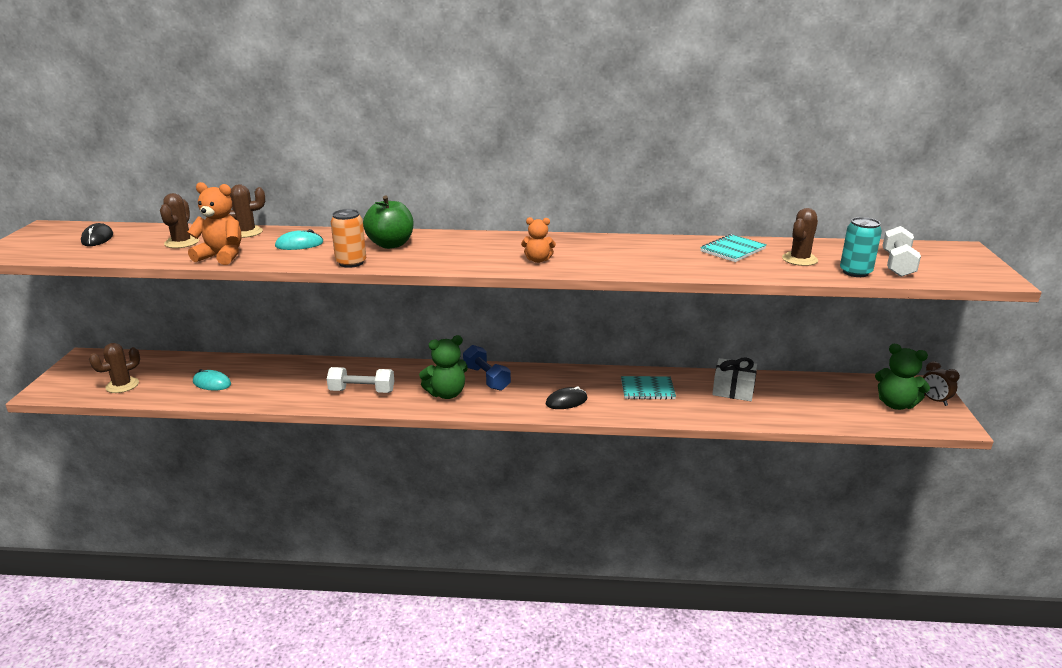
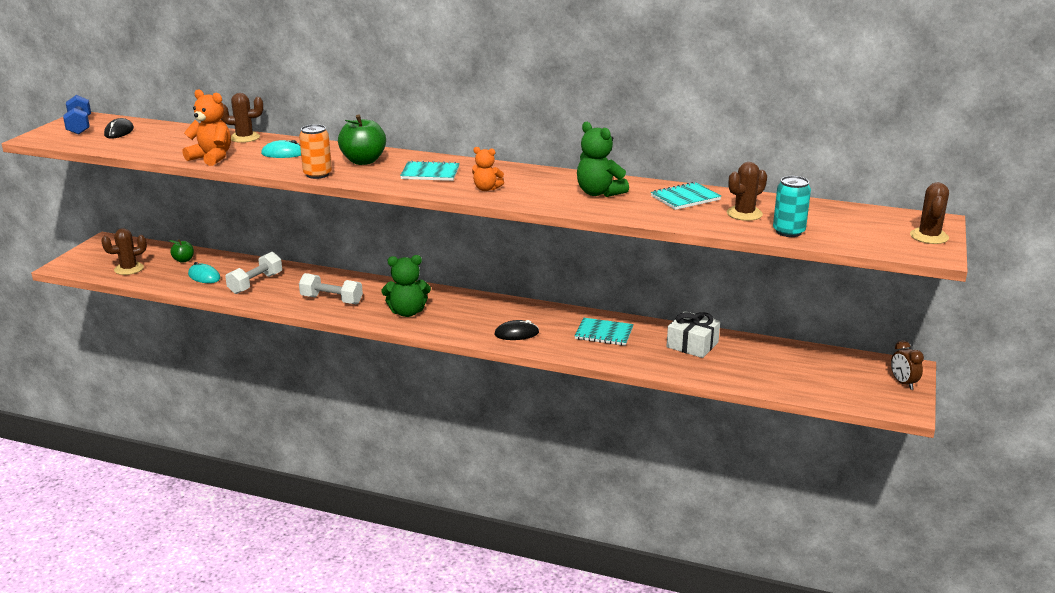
camera: 15 degrees right, 0 degrees up
brown cactus [160,193,199,248] -> brown cactus moved to [910,182,949,244]
blue dumbbell [463,345,511,391] -> blue dumbbell moved to [63,95,91,135]
green teddy bear [875,344,930,410] -> green teddy bear moved to [577,122,629,197]
white dumbbell [882,226,921,277] -> white dumbbell moved to [225,252,282,294]
none -> green apple [169,239,194,263]
none -> turquoise notebook [400,160,460,181]

